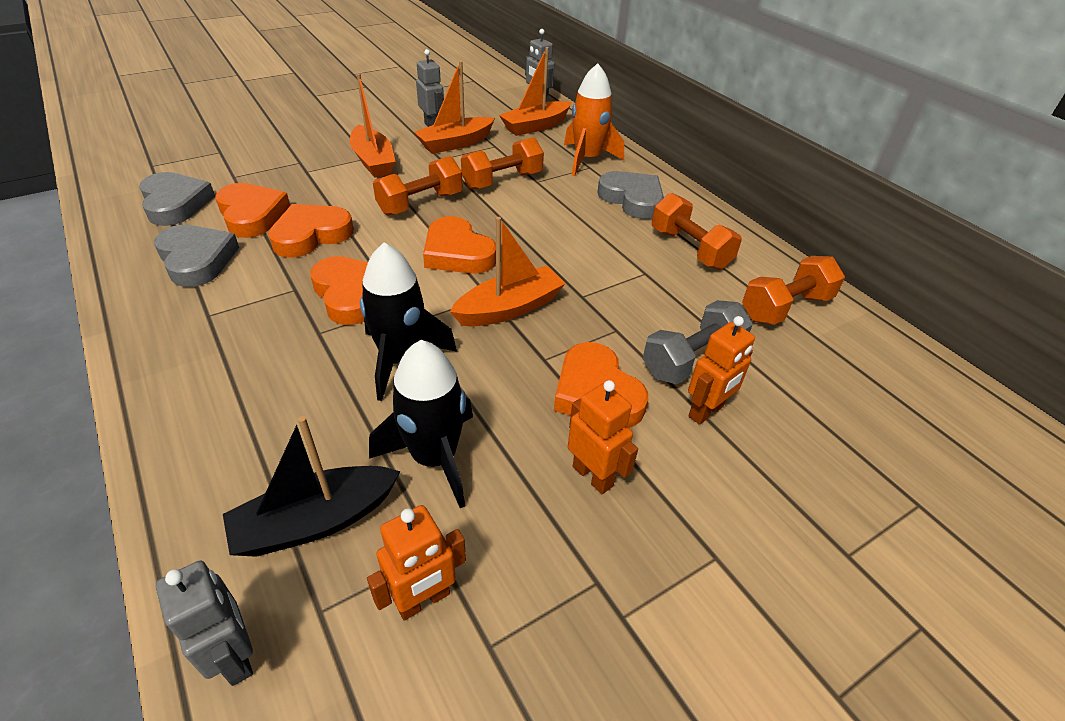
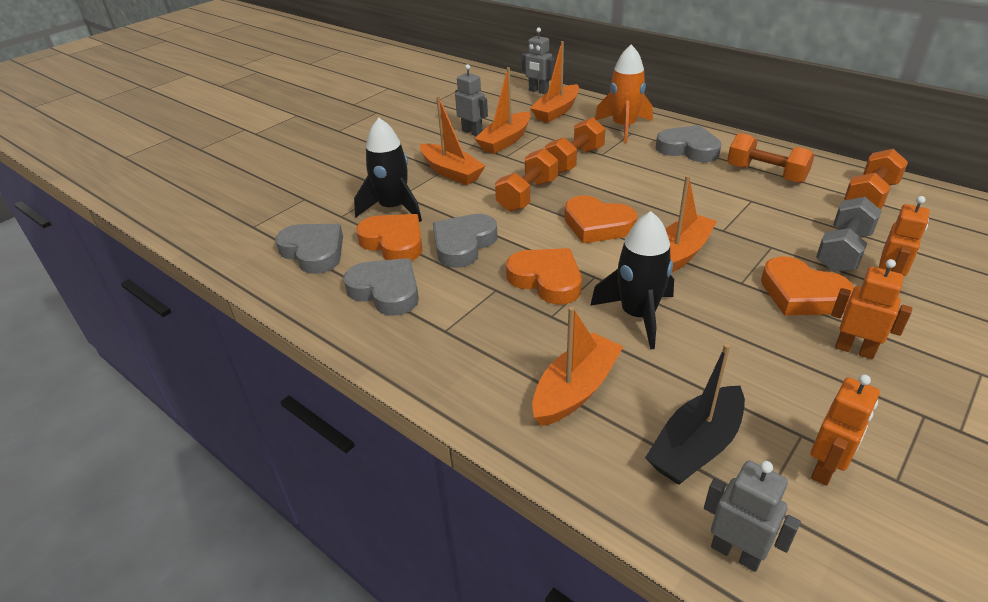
camera: 15 degrees left, 5 degrees down
orange heart [268,204,354,258] -> grey heart [433,214,498,268]
black rocket [369,340,473,508] -> black rocket moved to [354,118,422,222]
none -> orange boat [532,307,623,426]

